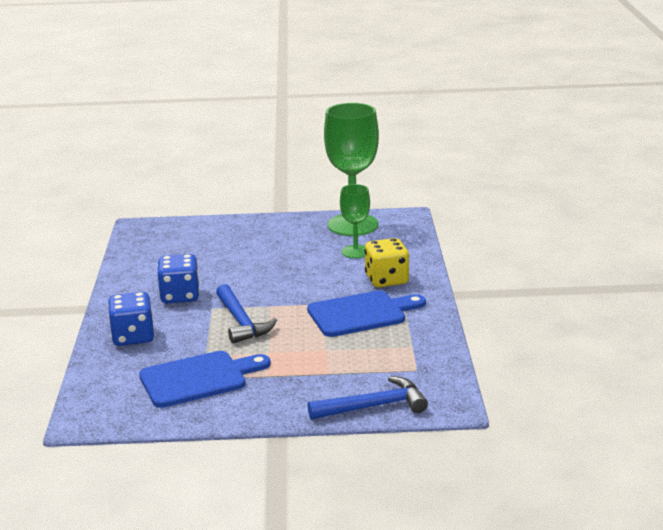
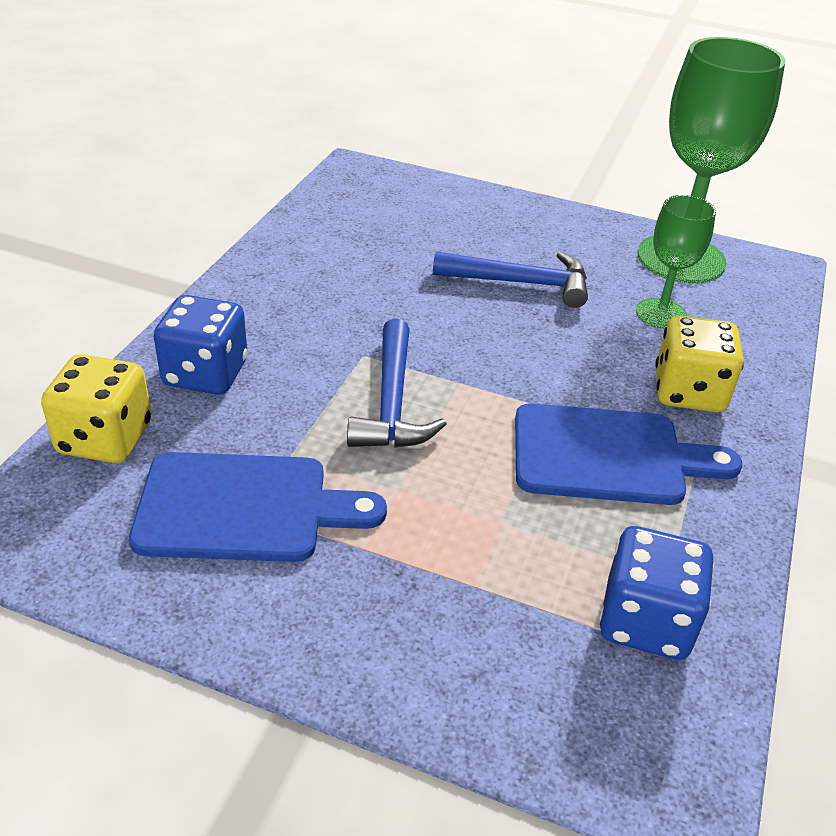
camera: 20 degrees right, 15 degrees up
blue dice [158,254,200,303] -> blue dice moved to [599,526,714,660]
blue hammer [308,376,428,420] -> blue hammer moved to [433,251,588,308]
none -> yellow dice [41,354,152,463]

